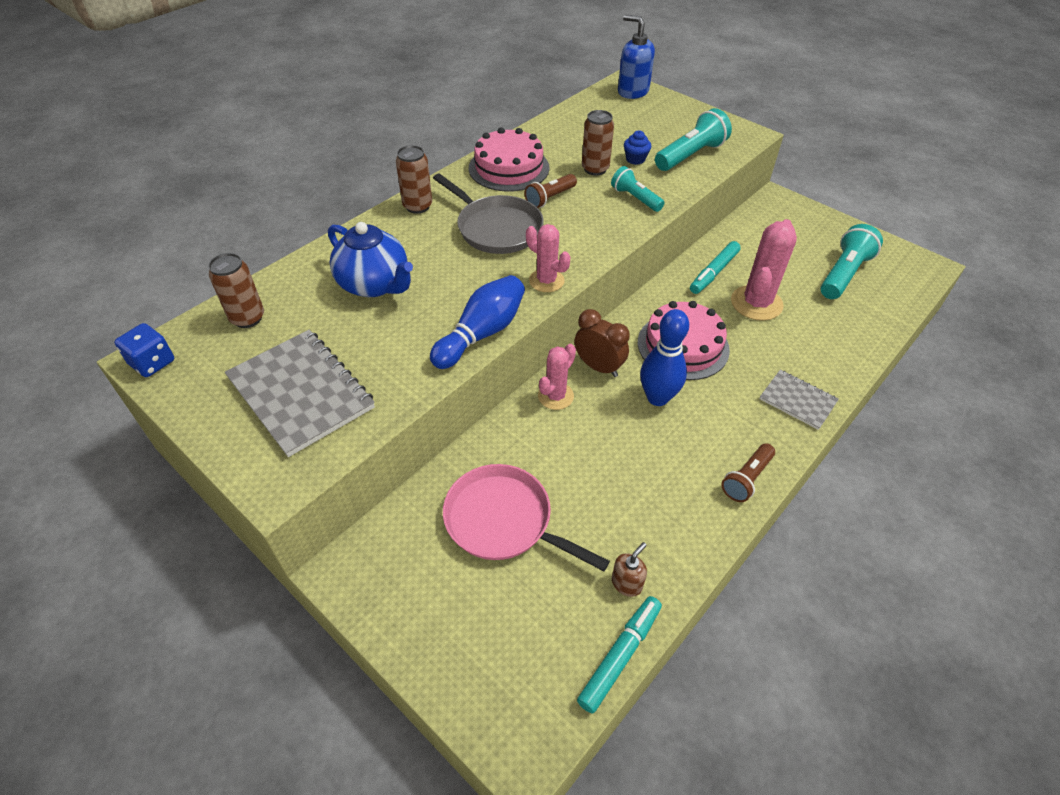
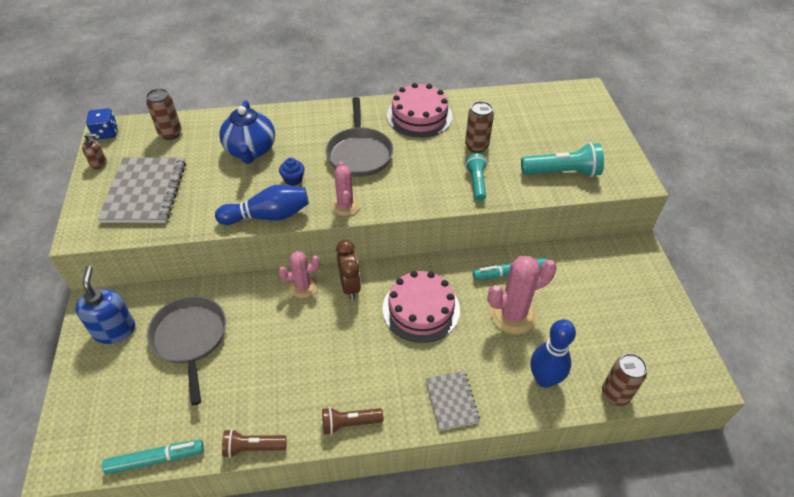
camera: 40 degrees right, 0 degrees up
brown can [396,145,432,214] -> brown can moved to [602,353,647,406]
pink pan [443,464,610,571] -> grey pan [147,296,226,405]
brown flashlight [525,174,577,208] -> brown flashlight moved to [222,429,287,458]
brown soap dispenser [612,542,647,597] -> brown soap dispenser moved to [82,133,107,170]
blue soap dispenser [618,15,655,99] -> blue soap dispenser moved to [75,266,135,344]
blue cupcake [624,130,651,165] -> blue cupcake moved to [279,158,305,186]
blue bowling pin [640,309,689,406] -> blue bowling pin moved to [531,319,576,388]
turquoise flashlight [821,224,883,299] -> none

